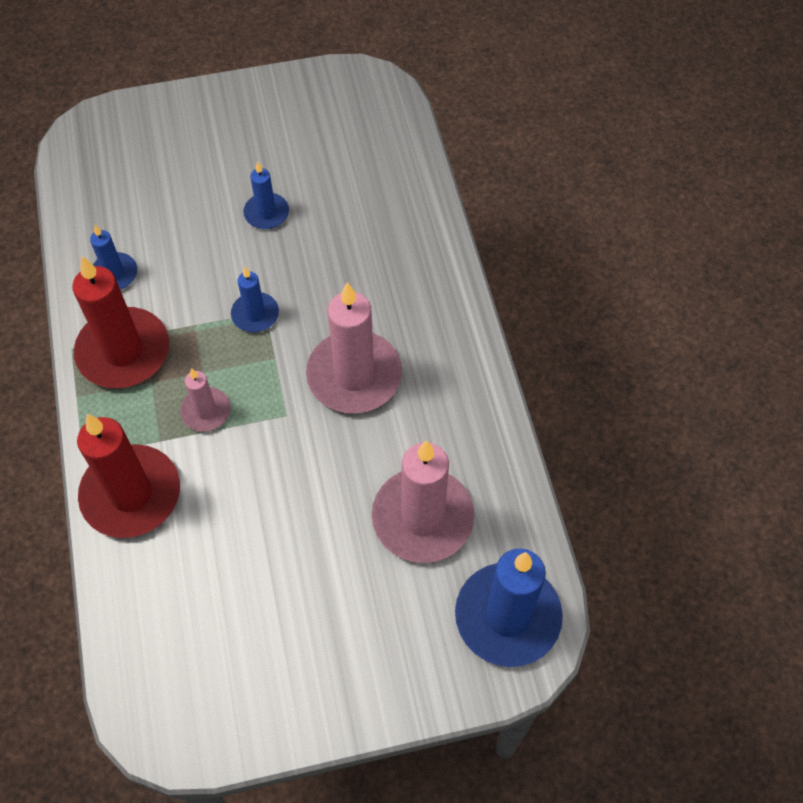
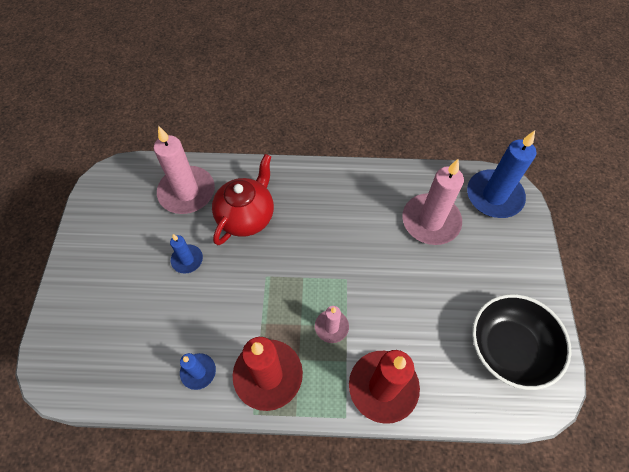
camera: 75 degrees left, 0 degrees up
blue candle [231,267,279,332] -> none
pink candle [306,282,402,413] -> pink candle moved to [154,126,215,214]
none -> red teapot [212,154,274,245]
none -> black bowl [472,294,571,390]

